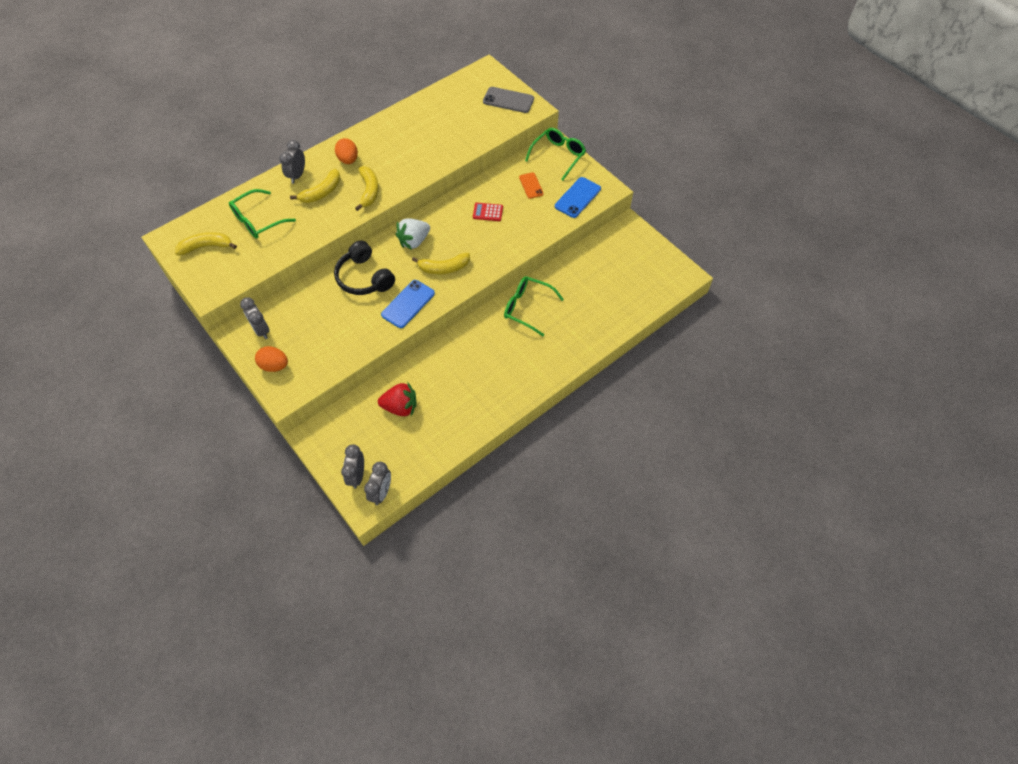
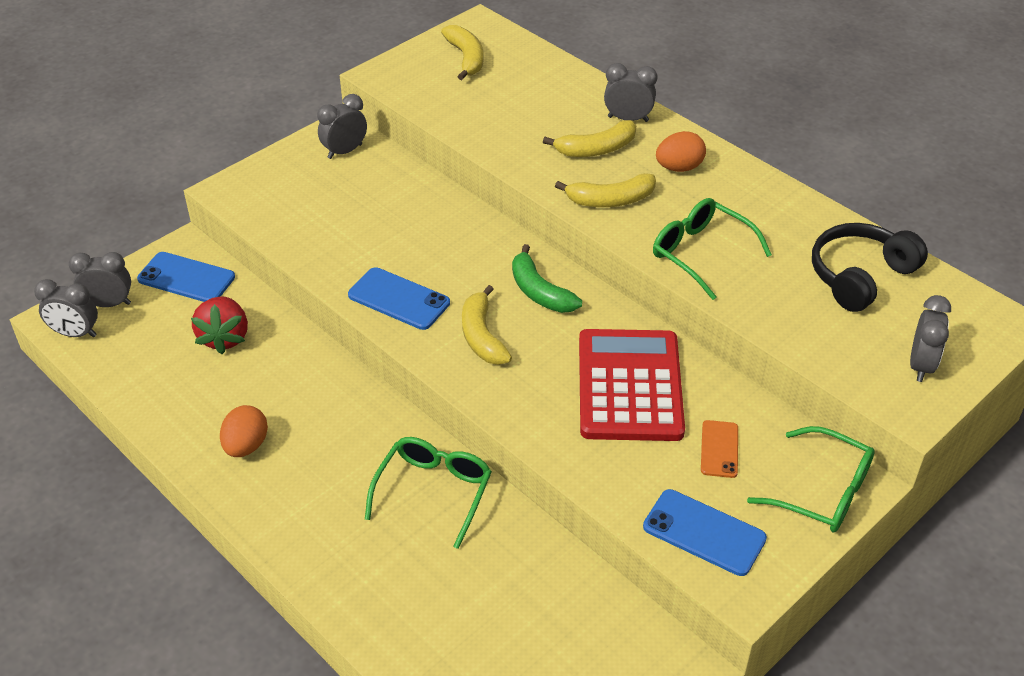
camera: 85 degrees right, 15 degrees down
green glasses [229,189,296,239] -> green glasses moved to [653,198,772,300]
orange egg [255,346,288,372] -> orange egg moved to [220,405,268,457]
yellow banana [290,169,341,203] -> yellow banana turned 60 degrees counterclockwise [543,120,636,157]
black headphones [334,240,395,295] -> black headphones moved to [812,223,928,312]
white strawberry [396,218,430,250] -> green banana [512,244,582,313]
red calculator [473,203,503,221] -> red calculator [579,329,685,441], size x2.44
grey phone [483,87,534,113] -> grey clock [910,295,951,382]
orange phone [519,172,544,199] -> orange phone turned 60 degrees counterclockwise [701,420,738,478]
none -> blue phone [137,252,235,302]

